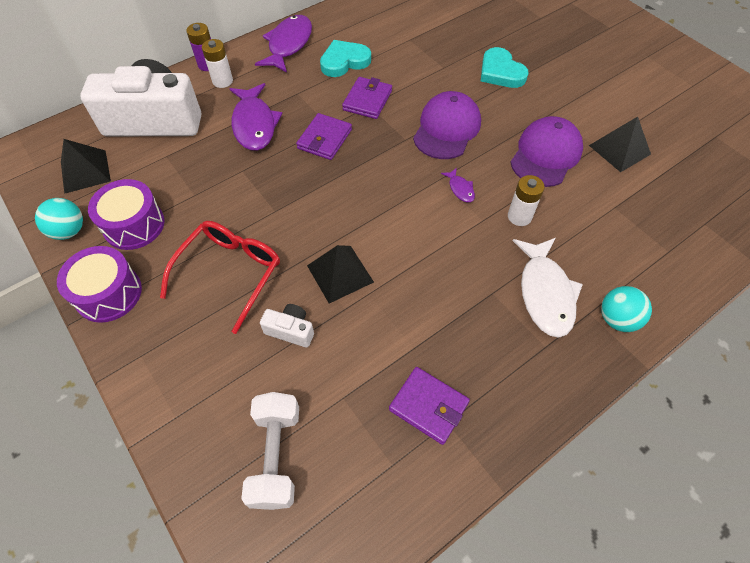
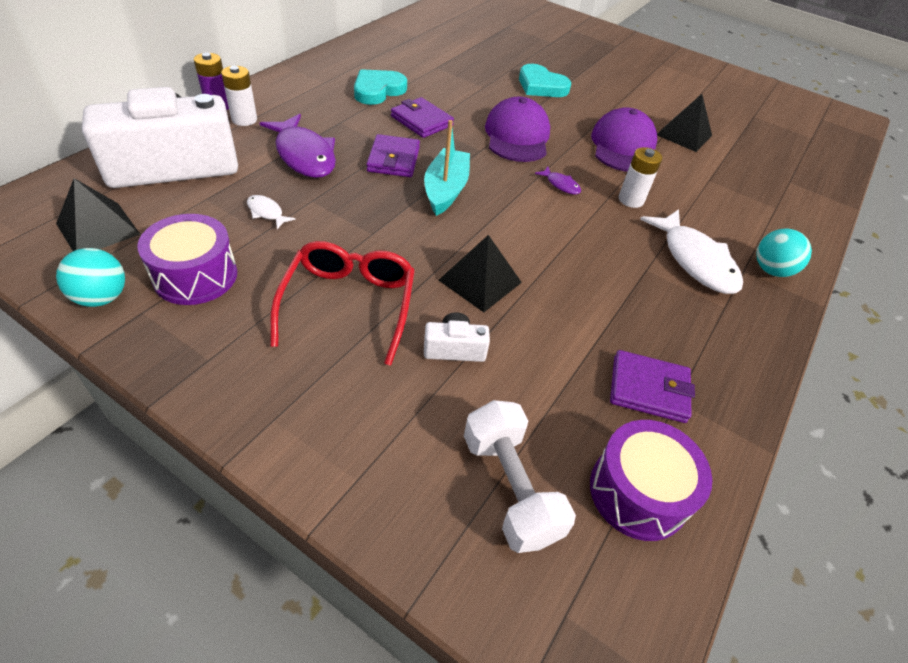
camera: 25 degrees left, 10 degrees down
purple drum [57,246,142,323] -> purple drum moved to [590,420,712,541]
purple fish [255,15,312,73] -> none
purple wallet [342,77,392,119] -> purple wallet turned 45 degrees counterclockwise [391,97,454,138]
none -> white fish [247,195,296,229]
none -> turquoise boat [424,120,470,216]

